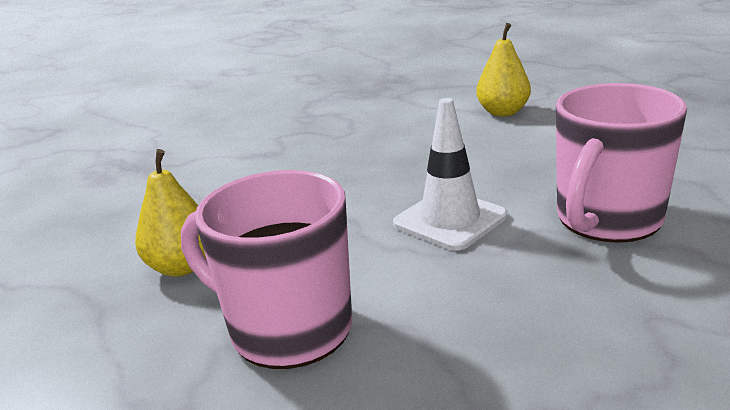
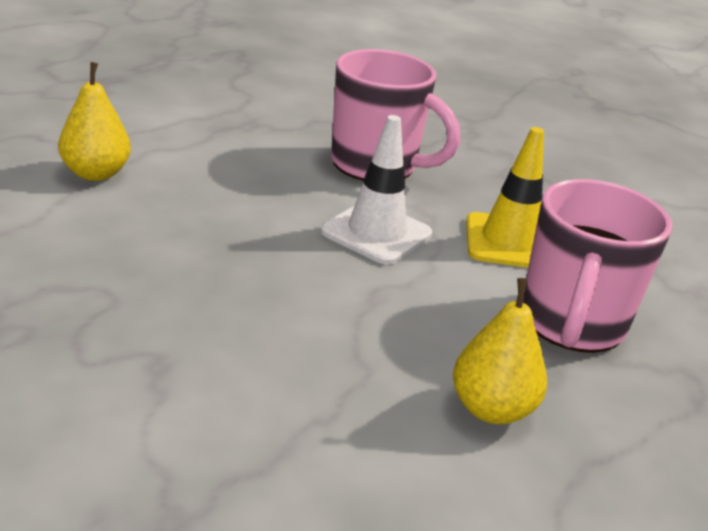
camera: 105 degrees left, 5 degrees up
none -> yellow traffic cone [466,127,544,268]

